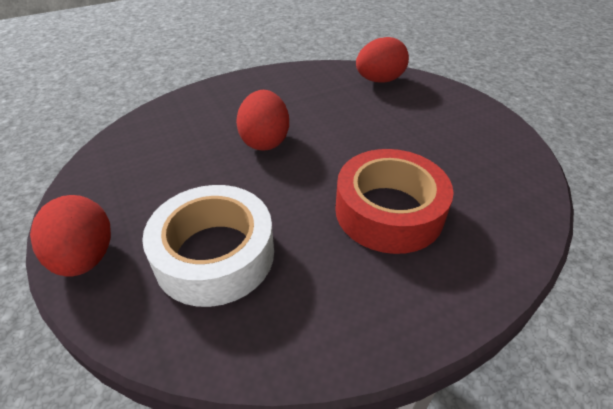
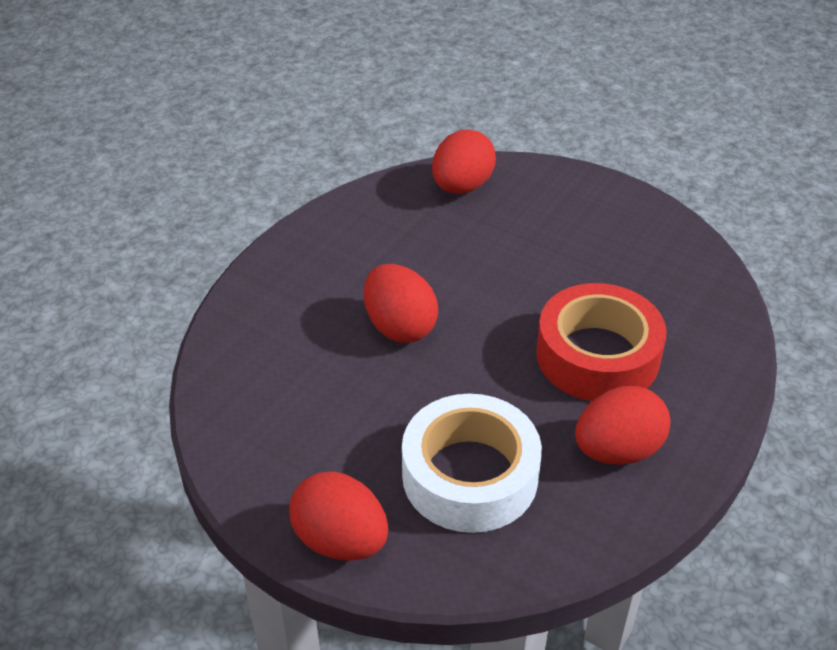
camera: 30 degrees left, 0 degrees up
none -> red egg [575,386,670,465]

